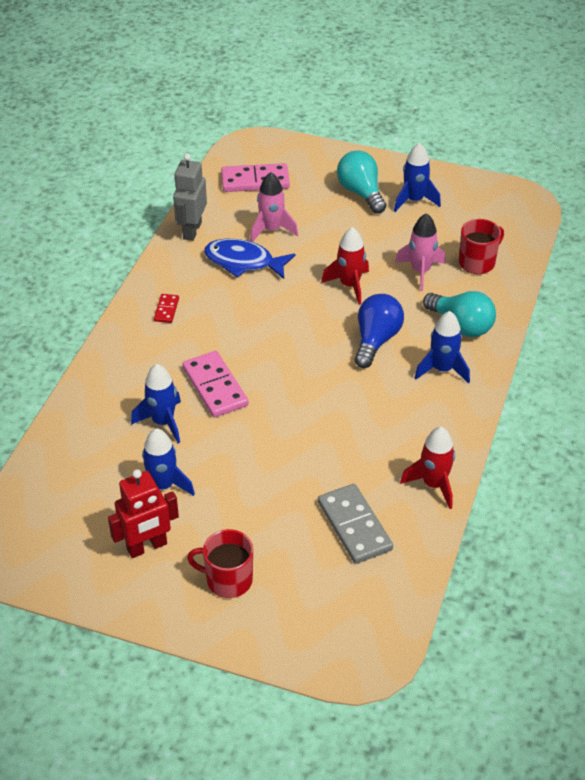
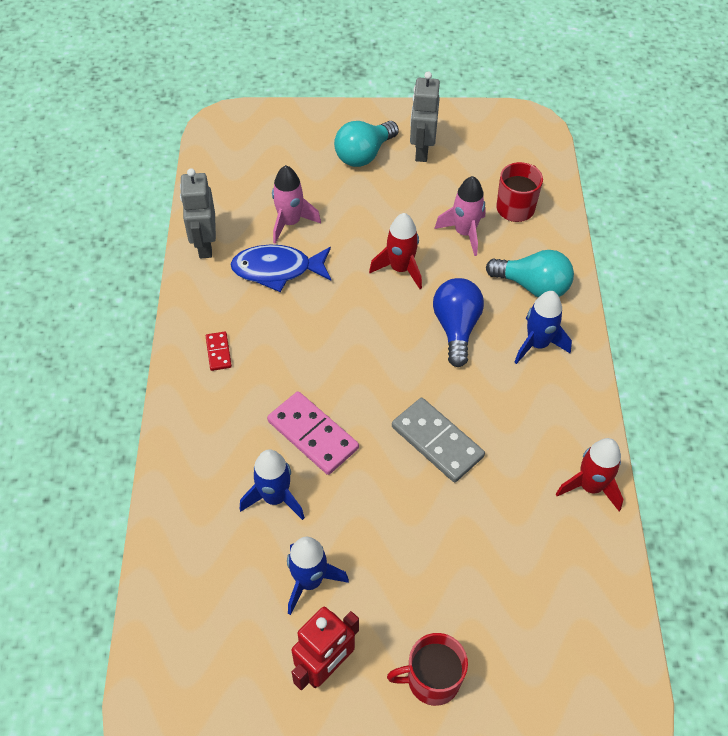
camera: 20 degrees left, 10 degrees up
pink domino [221,163,290,192] -> none
grey domino [318,484,393,564] -> grey domino moved to [392,398,485,482]
turquoise light bulb [337,151,386,214] -> turquoise light bulb turned 90 degrees counterclockwise [334,121,399,167]
blue rocket [394,143,441,212] -> grey robot [410,71,440,162]

